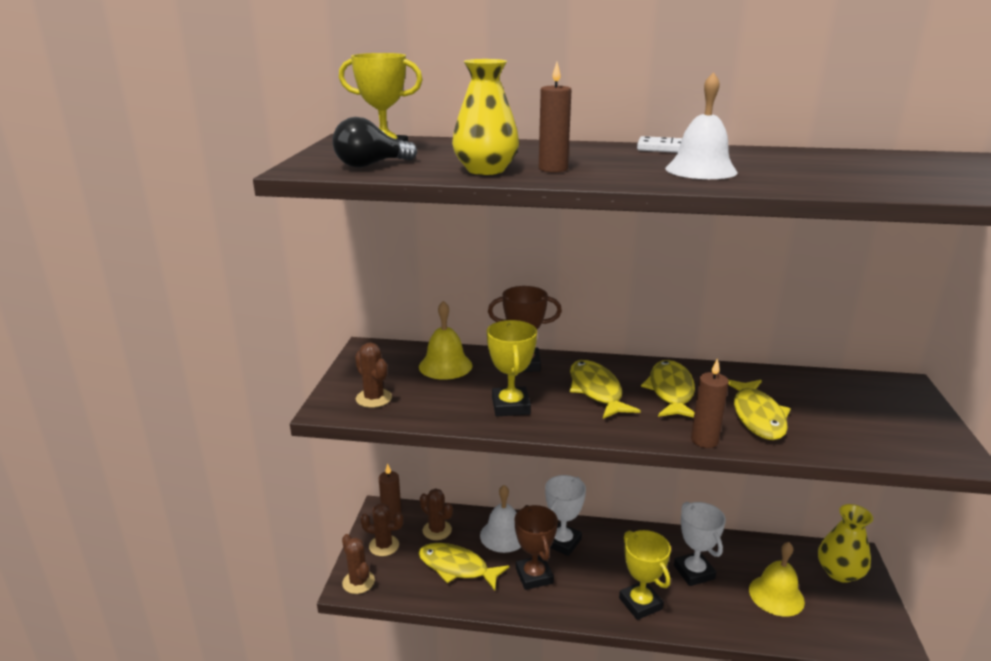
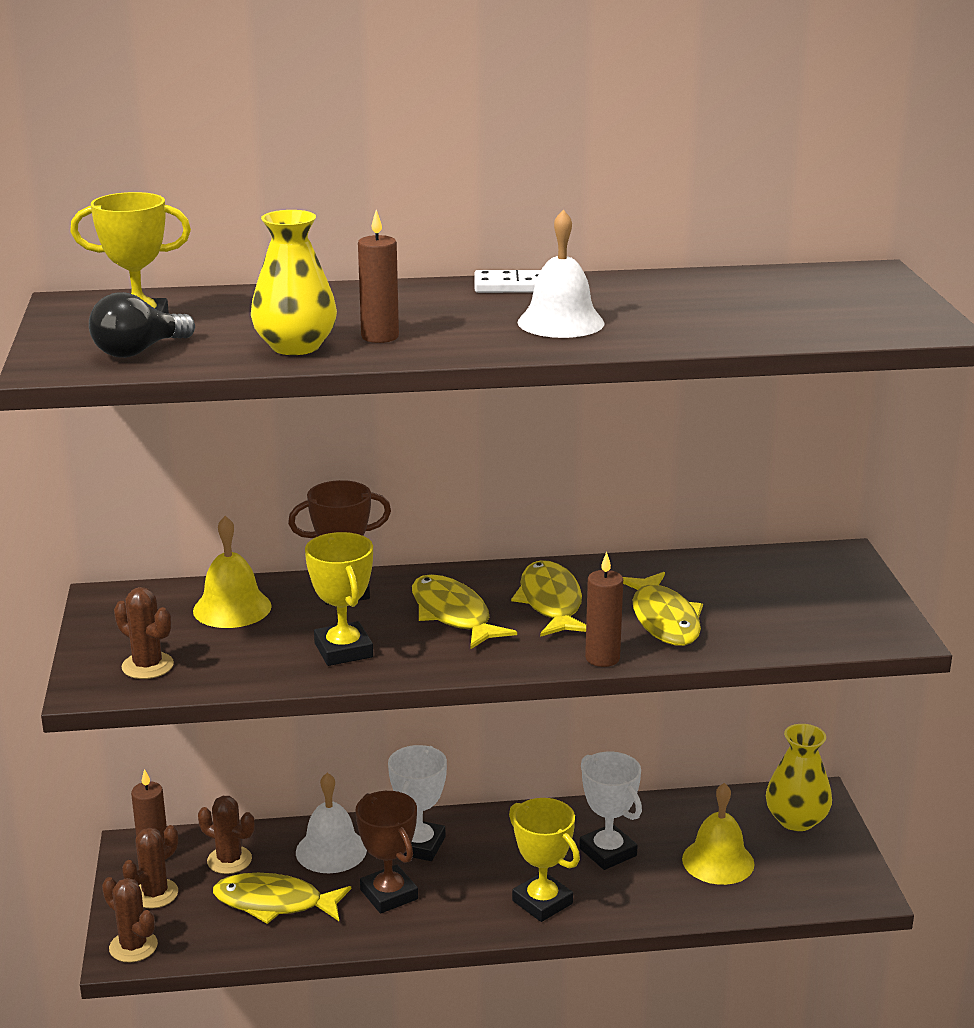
camera: 15 degrees left, 0 degrees up
brown cactus [360,503,404,556] -> brown cactus turned 45 degrees counterclockwise [122,825,178,908]

